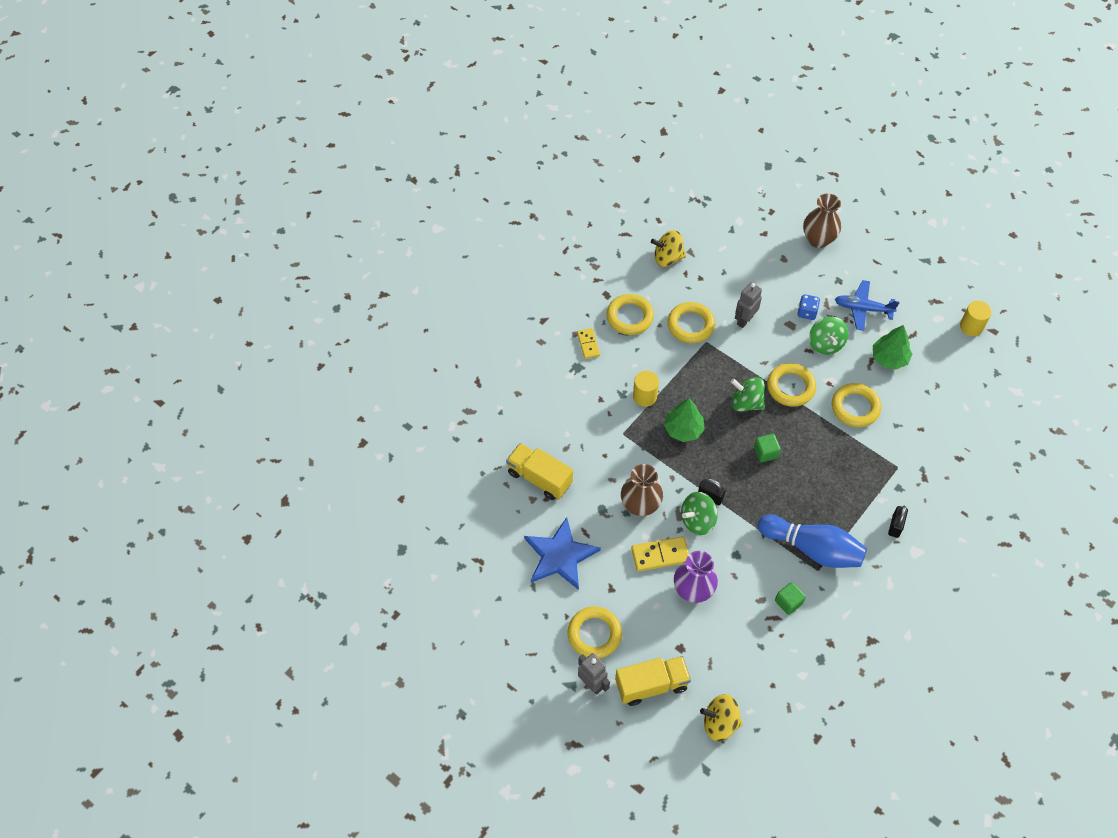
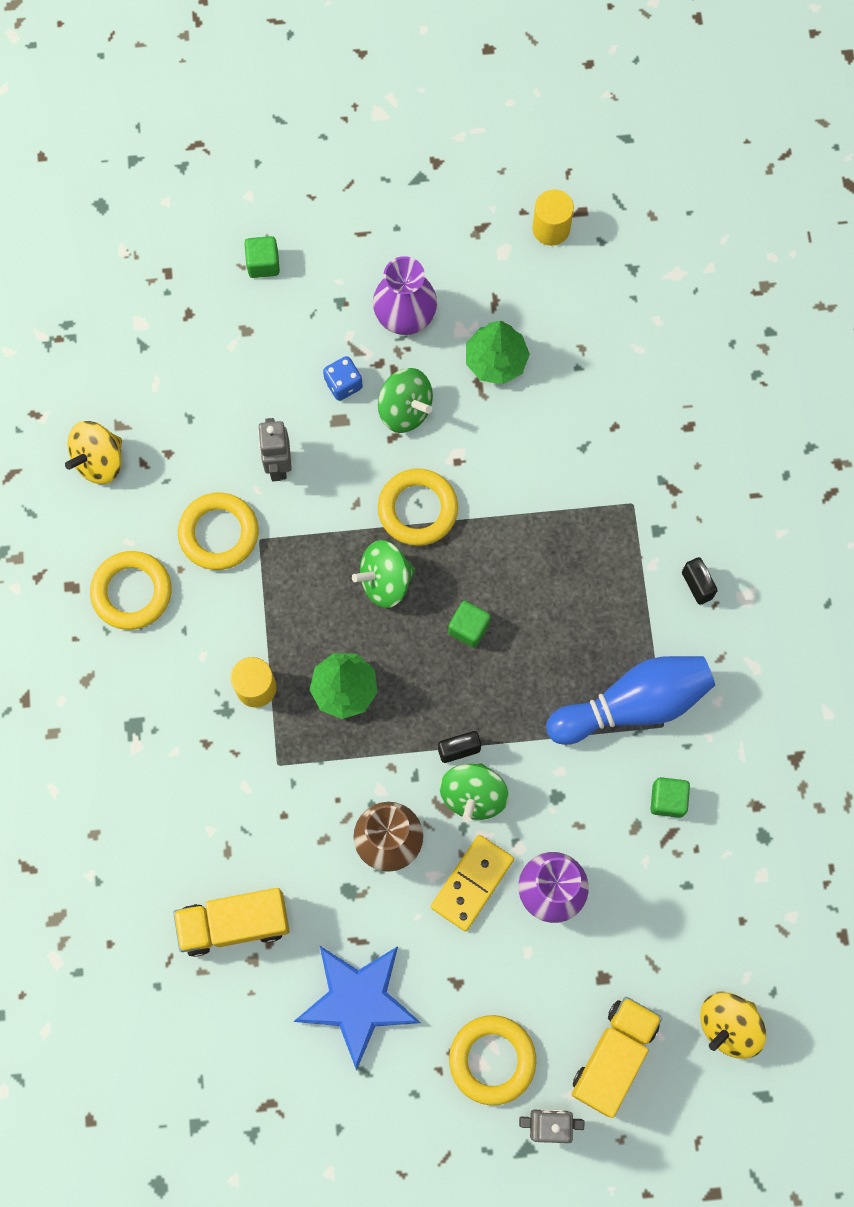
camera: 45 degrees left, 15 degrees up
yellow domino [577,328,600,359] -> none
brown vase [803,194,841,248] -> green cube [244,236,280,278]
yellow ring [832,383,881,427] -> none
blue plane [835,280,899,331] -> purple vase [373,256,437,335]

